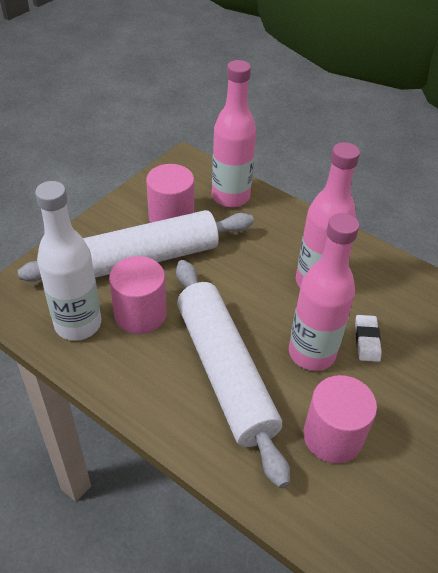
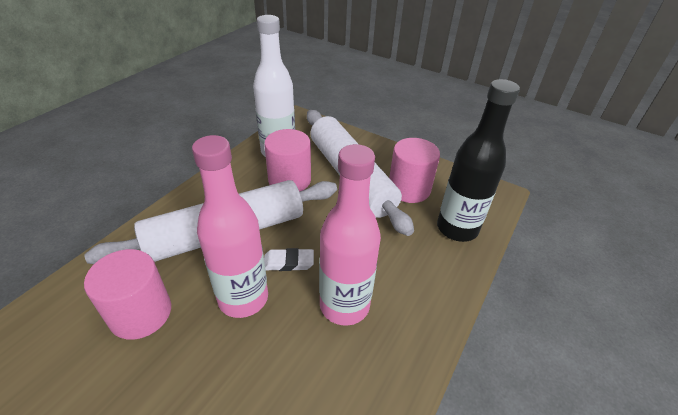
camera: 85 degrees right, 5 degrees down
pink bottle [212,60,256,207] -> black bottle [437,79,520,242]
white eraser [355,315,382,362] -> white eraser moved to [264,248,314,271]

